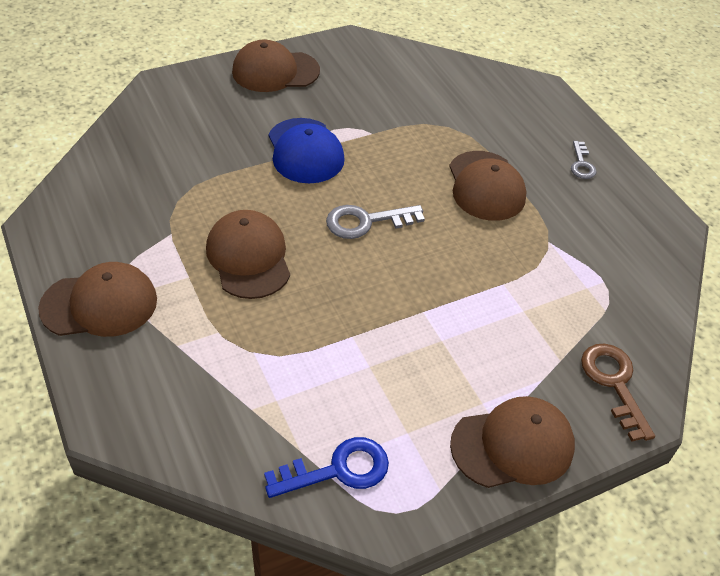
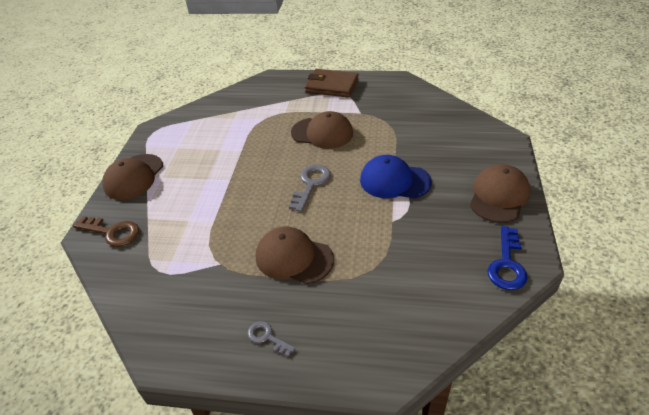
camera: 130 degrees right, 5 degrees down
brown cap [38,262,157,337] -> brown wallet [305,69,359,98]
blue key [264,437,389,498] -> blue key moved to [488,226,527,290]

